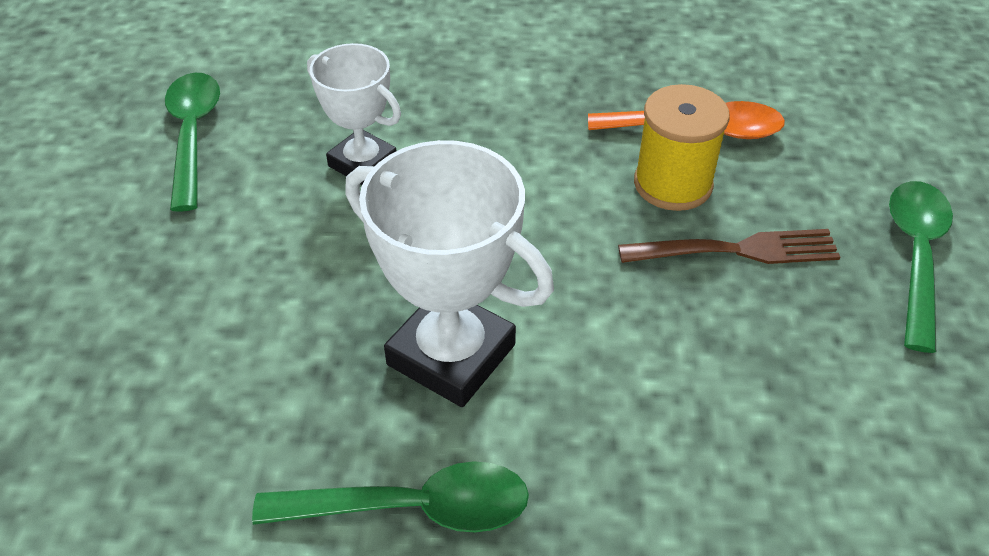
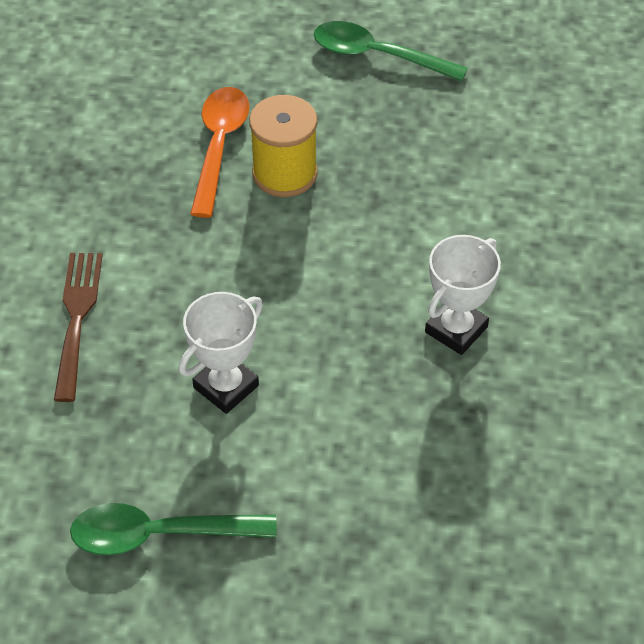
camera: 85 degrees left, 5 degrees up
green spoon [252,461,529,533] -> none
white trophy [345,140,554,407] -> white trophy [425,235,501,355], size x0.63
brown fork [618,229,840,264] -> brown fork moved to [54,253,103,402]

